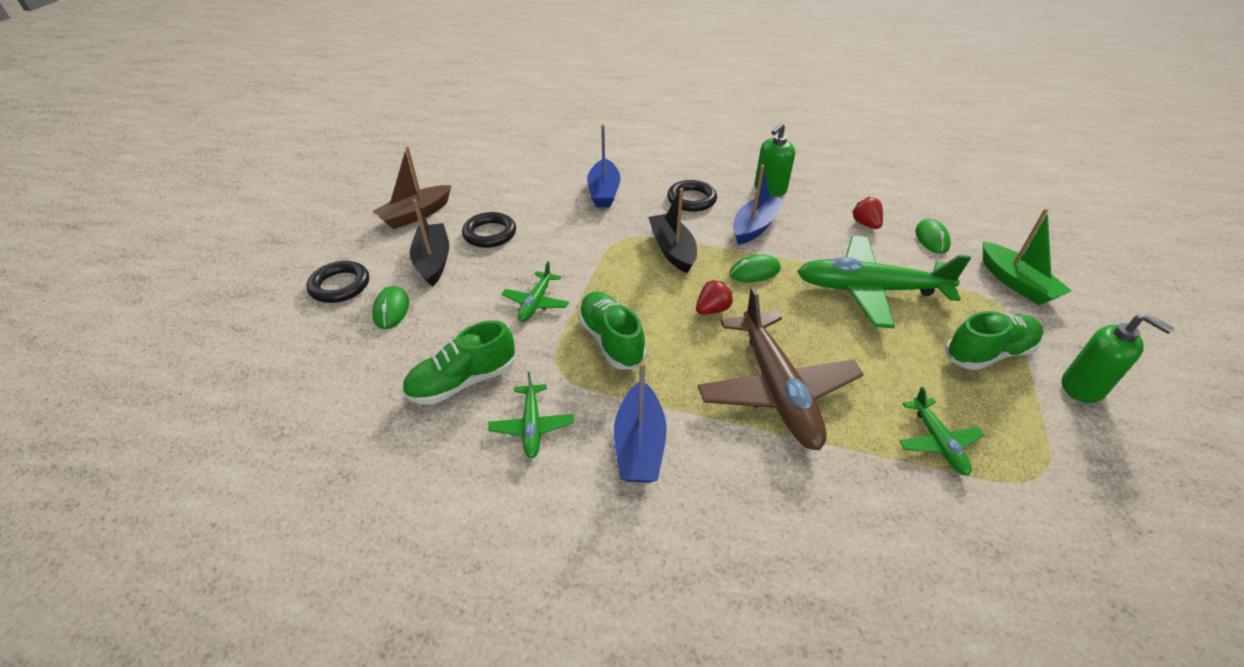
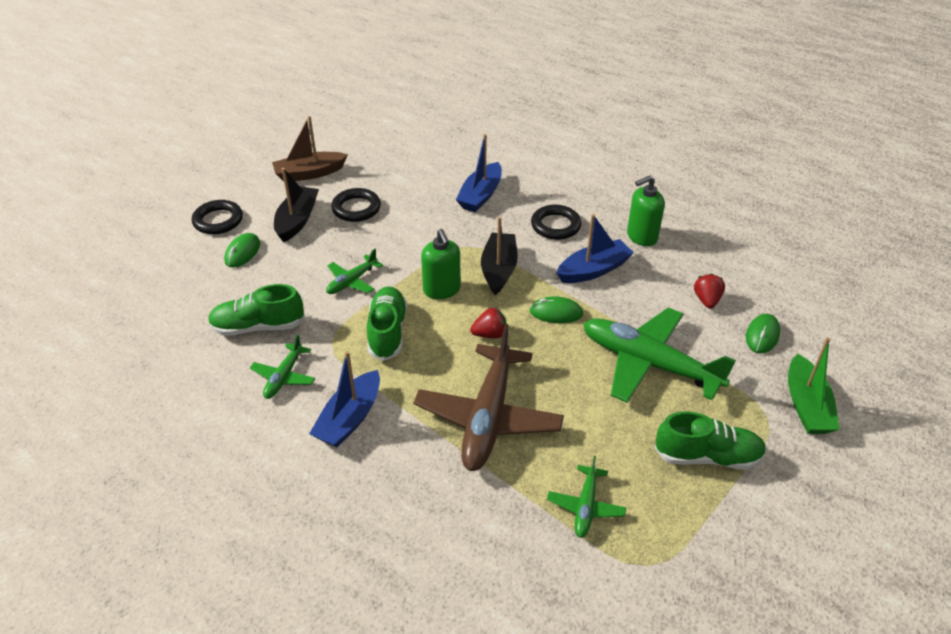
camera: 25 degrees right, 0 degrees up
green soap dispenser [1062,314,1174,403] -> green soap dispenser moved to [421,229,461,299]

